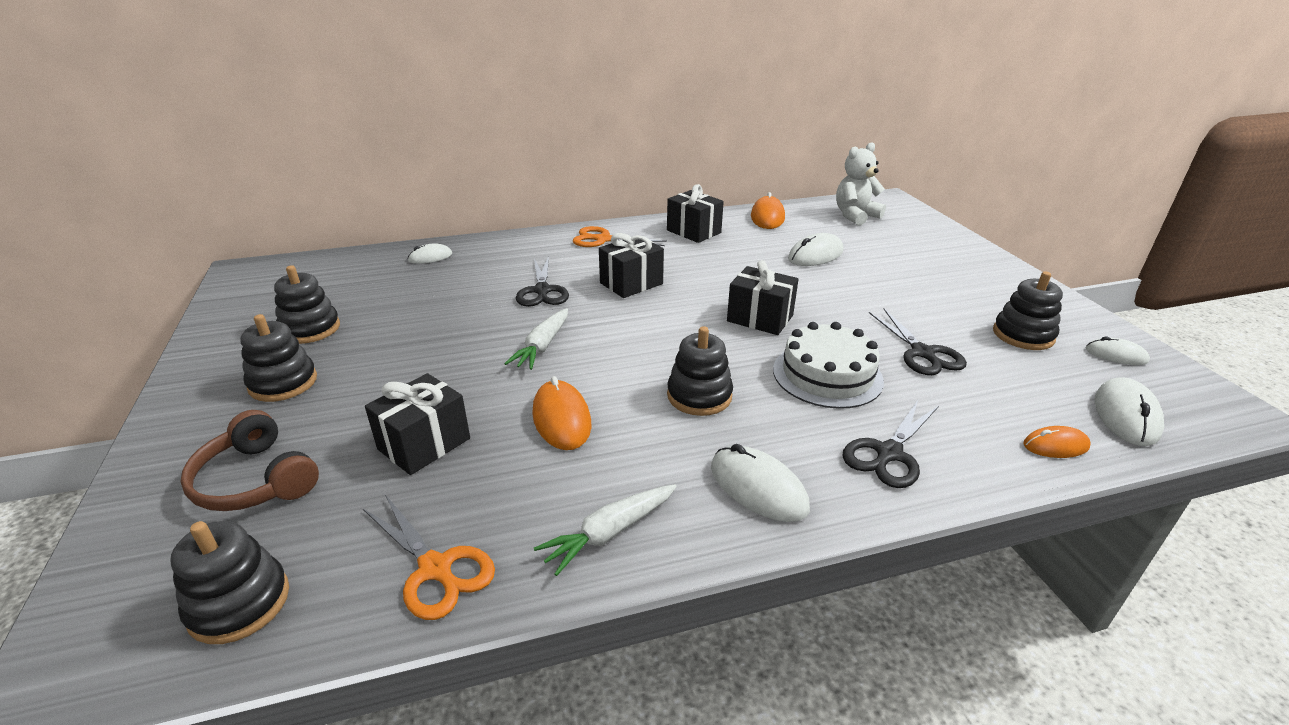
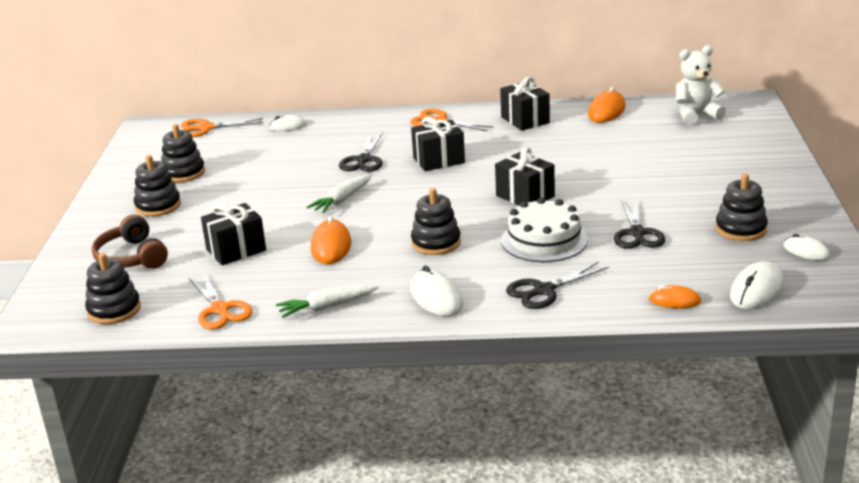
camera: 20 degrees right, 5 degrees down
white mouse [788,233,843,266] -> none
none -> orange scissors [181,118,263,137]

